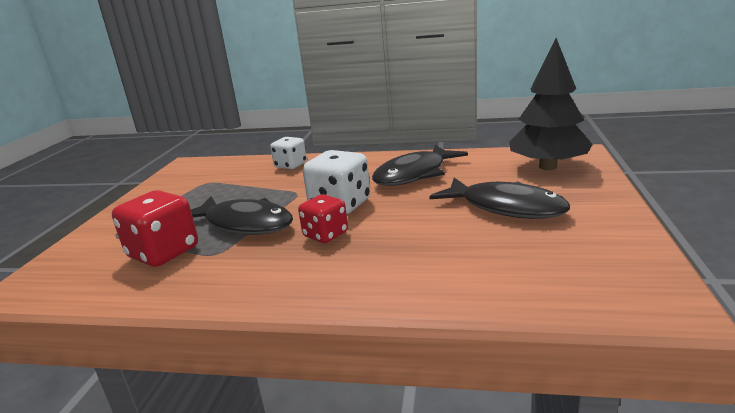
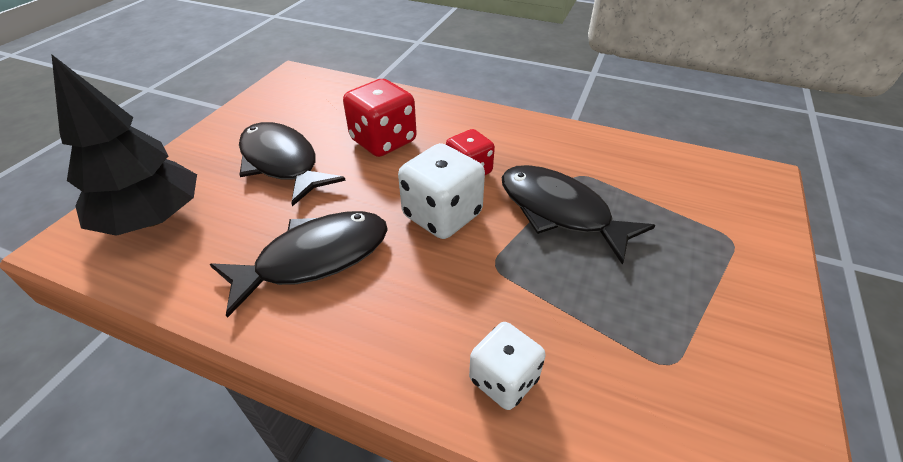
camera: 170 degrees left, 20 degrees up
red dice [112,190,198,267] -> red dice moved to [343,79,417,157]

